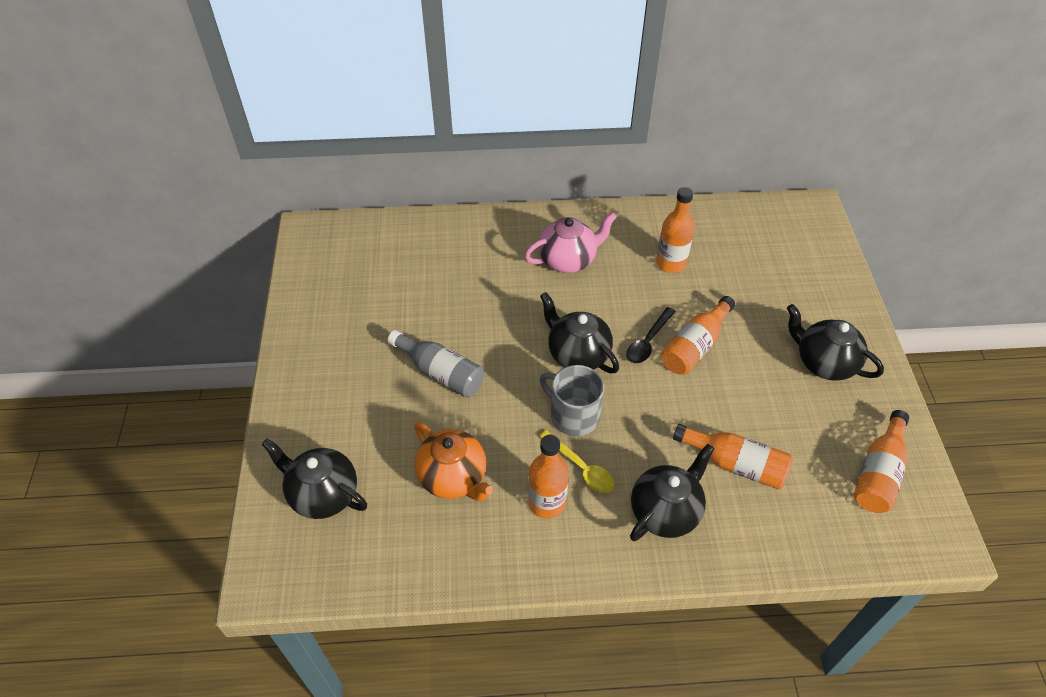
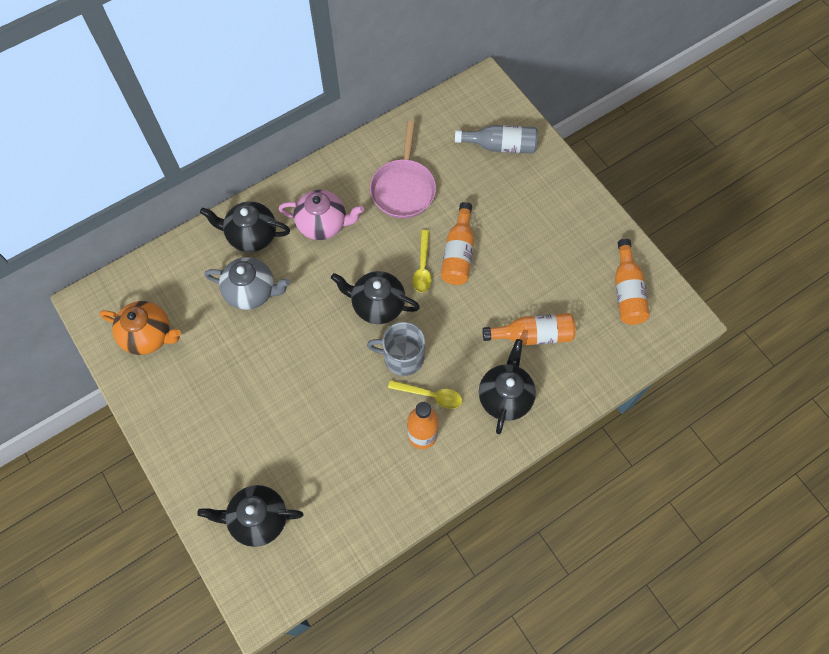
camera: 30 degrees left, 15 degrees up
grey bottle [388,330,485,398] -> grey bottle moved to [455,125,538,154]
orange teapot [414,422,493,501] -> orange teapot moved to [100,301,181,355]
pink teapot [525,212,617,273] -> pink teapot turned 60 degrees clockwise [279,190,364,240]
black spoon [626,307,676,363] -> yellow spoon [412,230,432,293]
orange bottle [656,187,695,273] -> pink pan [370,121,436,218]
black teapot [787,304,884,381] -> black teapot moved to [200,202,290,252]
none -> grey teapot [205,257,290,310]

